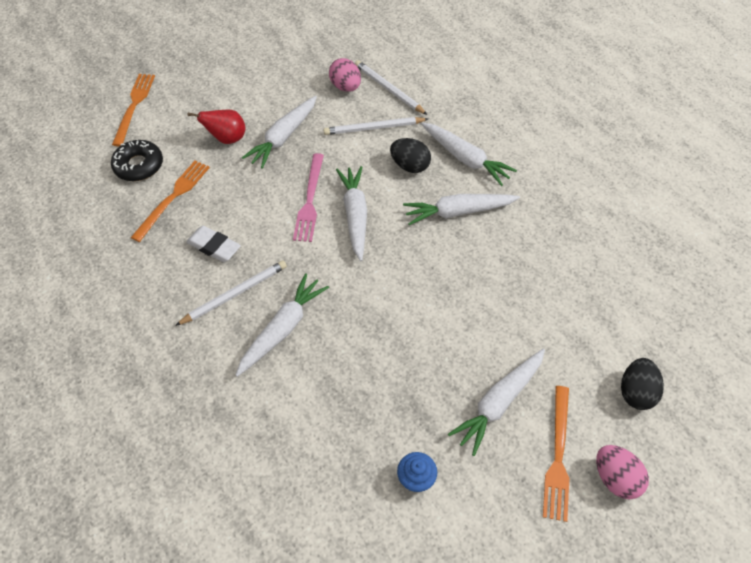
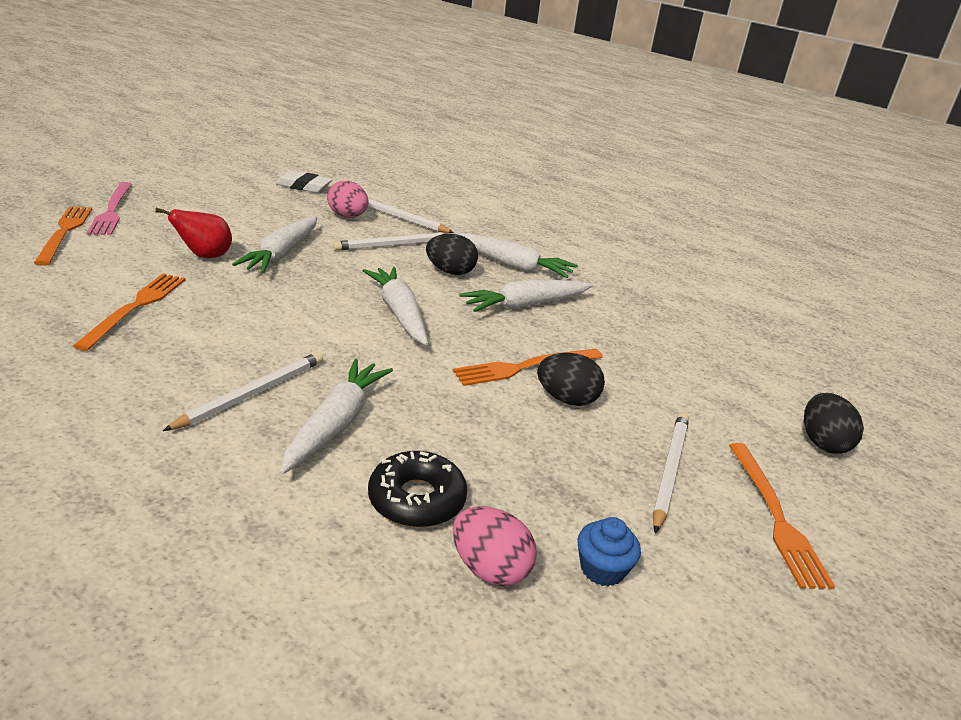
camera: 20 degrees left, 25 degrees down
black donut [111,140,163,181] -> black donut moved to [368,451,467,528]
white eraser [186,226,241,262] -> white eraser moved to [275,171,333,193]
pink fork [293,153,324,242] -> pink fork moved to [87,182,132,235]
white carrot [448,349,545,456] -> white pencil [652,413,689,533]
pink egg [596,445,649,499] -> pink egg moved to [453,506,537,586]
none -> orange fork [453,349,603,386]
none -> black egg [537,353,605,406]

